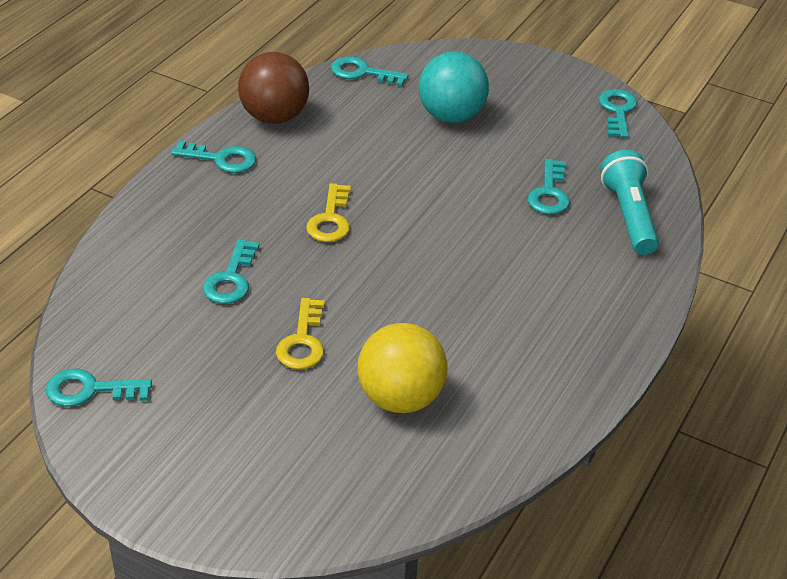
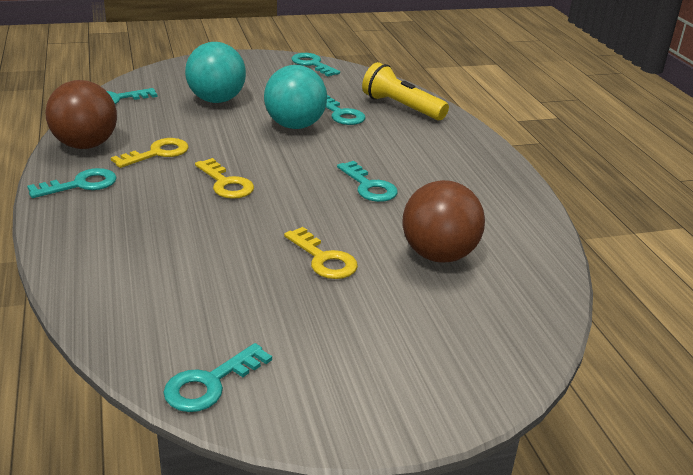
camera: 45 degrees left, 10 degrees down
turquoise key [203,239,259,304] -> turquoise key moved to [337,161,398,202]
yellow ball [358,323,447,413] -> brown ball [402,180,485,263]
turquoise flashlight [600,150,659,255] -> yellow flashlight [362,62,449,120]
none -> yellow key [111,138,189,168]
none -> turquoise ball [264,65,327,129]

